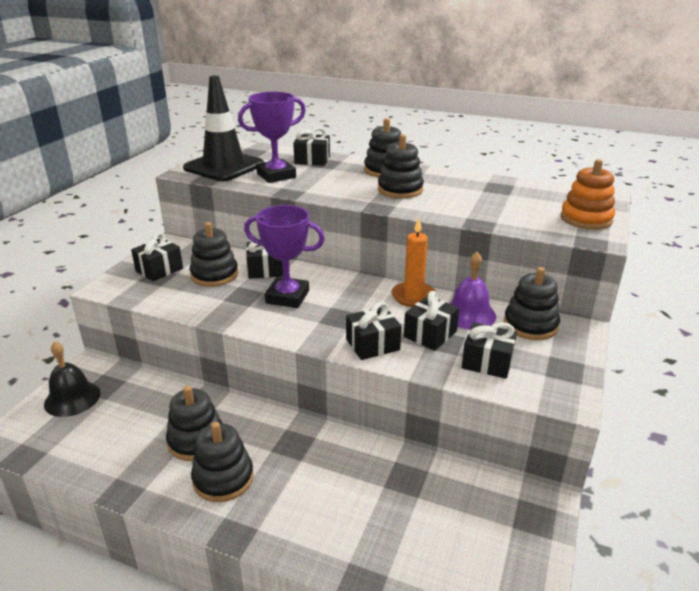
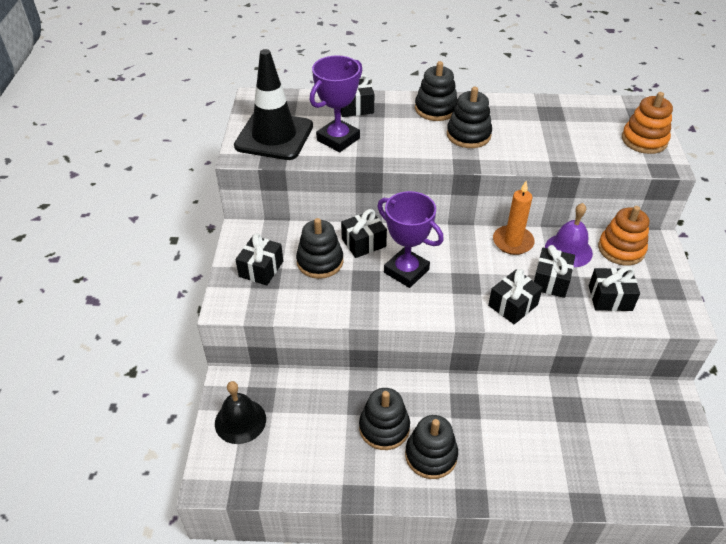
camera: 20 degrees left, 15 degrees up
purple trophy [244,205,325,308] -> purple trophy turned 45 degrees clockwise [377,191,444,288]
black stacking toy [504,267,560,340] -> orange stacking toy [598,206,649,266]

